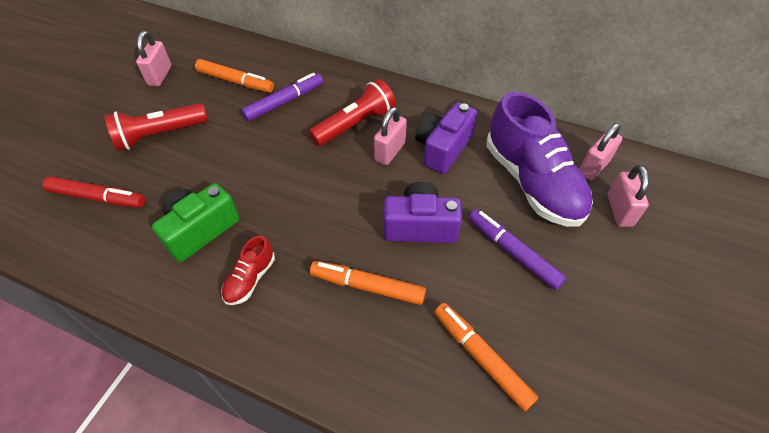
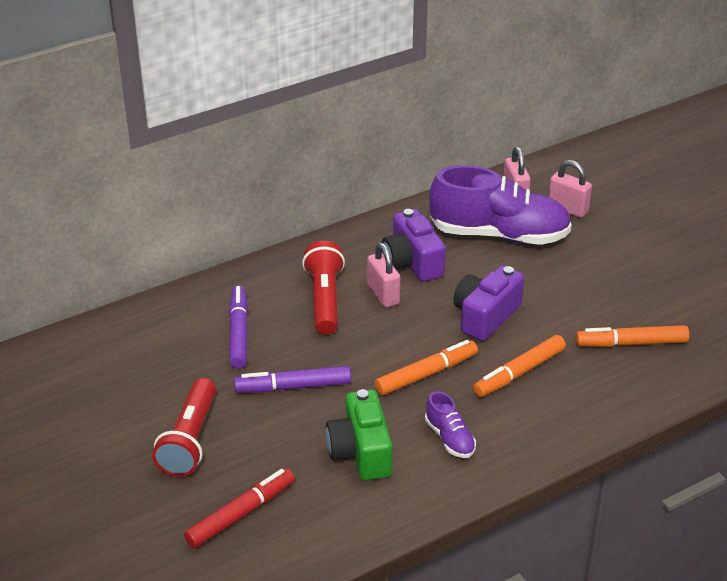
camera: 55 degrees left, 15 degrees down
pink padlock [136,31,172,86] -> none
orange marker [195,59,274,93] -> orange marker moved to [375,340,478,395]
red shoe [221,236,275,305] -> purple shoe [425,391,476,458]
purple marker [469,209,567,290] -> purple marker moved to [234,366,351,393]

